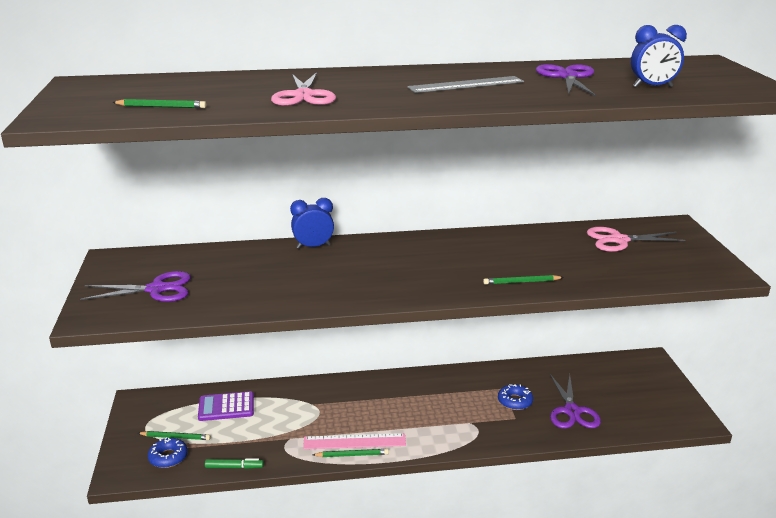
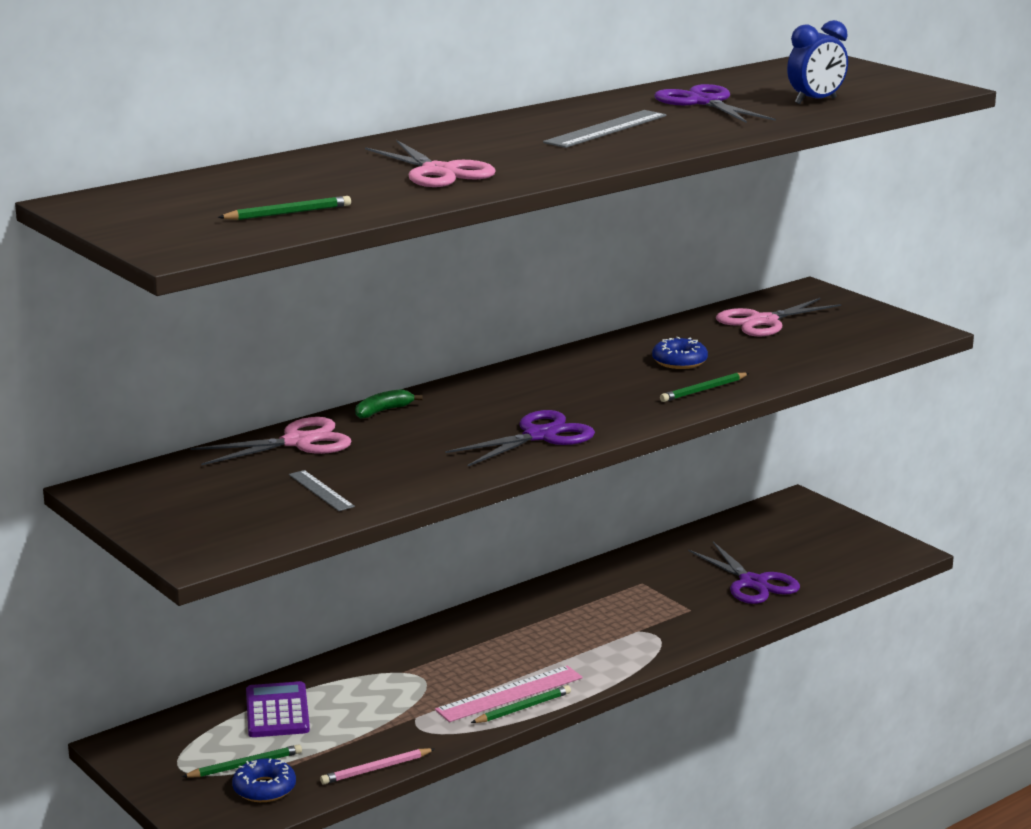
camera: 30 degrees left, 5 degrees down
purple scissors [80,271,191,302] -> purple scissors moved to [445,410,595,466]
purple calculator [198,391,254,421] -> purple calculator turned 120 degrees clockwise [246,681,310,737]
green marker [205,458,264,469] -> pink pencil [320,748,435,784]
blue clock [290,198,334,249] -> green banana [355,389,423,419]
blue donut [498,384,533,410] -> blue donut moved to [652,337,708,369]
none -> pink scissors [191,417,352,465]
none -> grey ruler [289,470,355,511]

